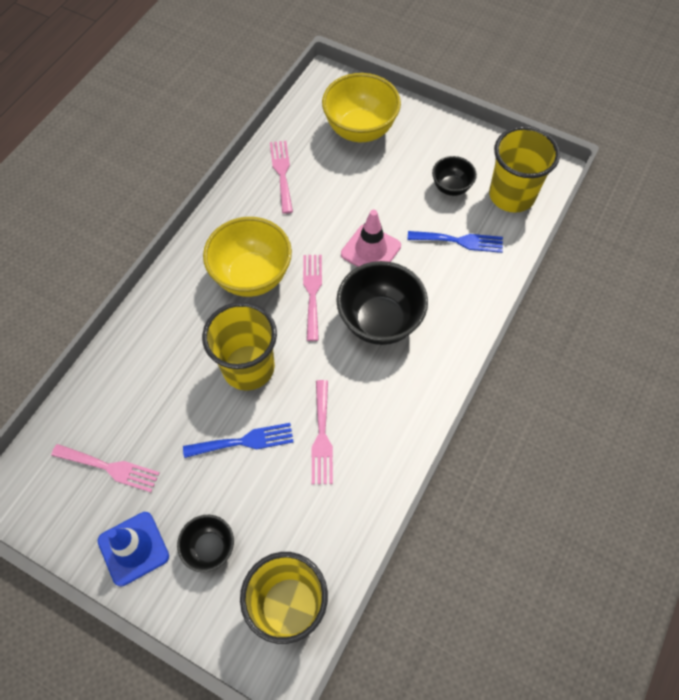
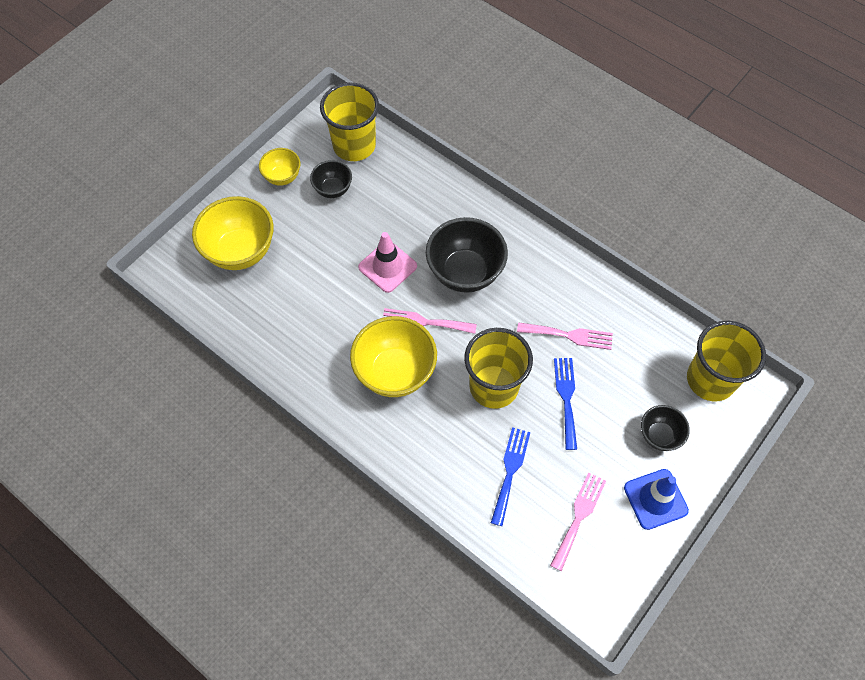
camera: 80 degrees left, 0 degrees up
pink fork [270,141,293,214] -> none
blue fork [407,231,503,253] -> blue fork moved to [491,427,531,526]
none -> yellow bowl [259,148,300,186]

